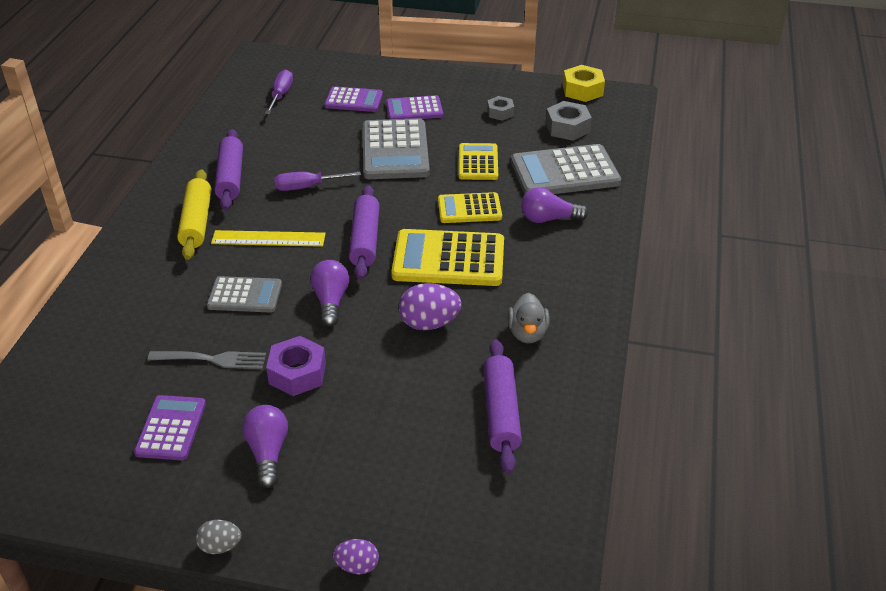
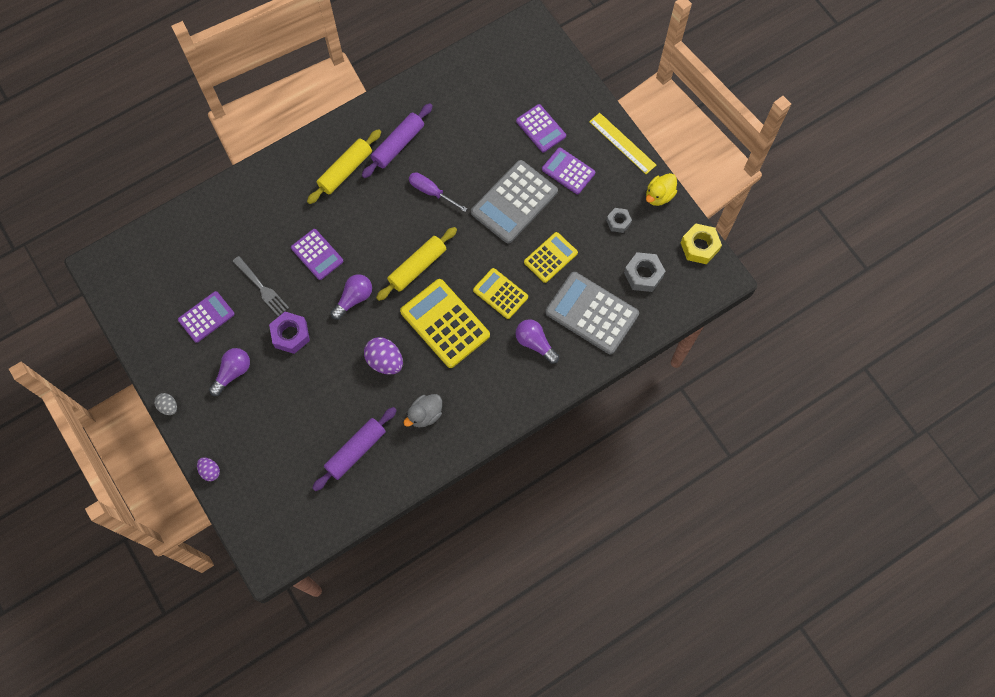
camera: 45 degrees right, 30 degrees up
grey calculator [207,276,282,313] -> purple calculator [291,229,344,280]
yellow ruler [211,230,326,247] -> yellow ruler moved to [589,113,656,174]
purple screwdriver [265,69,293,114] -> none
purple rolling pin [349,185,380,280] -> yellow rolling pin [376,227,457,301]
none -> yellow duck [646,173,677,206]

